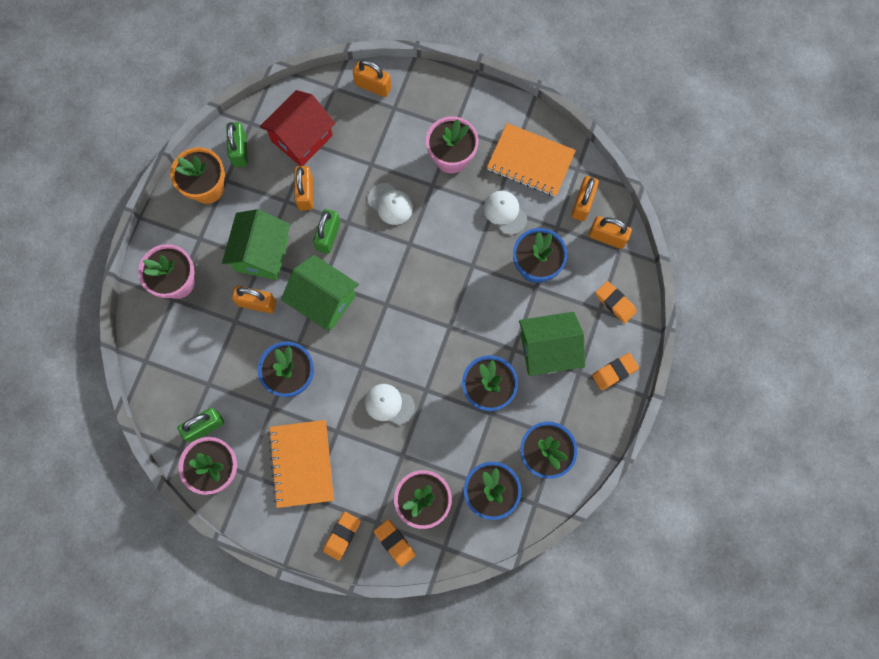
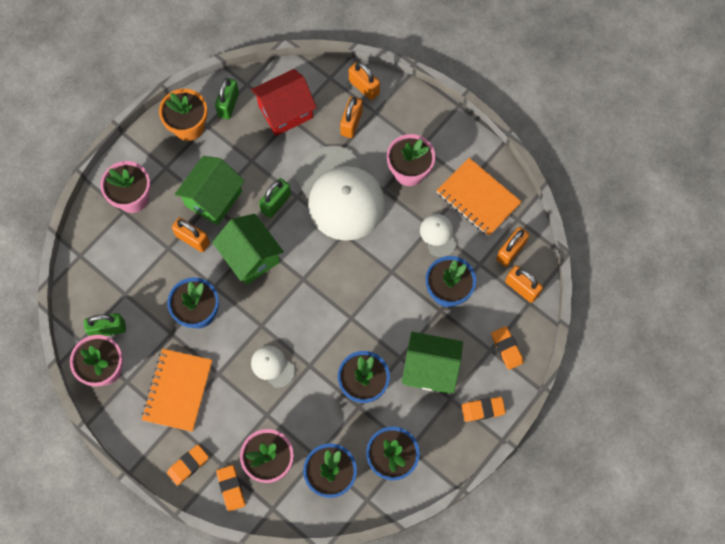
camera: 20 degrees right, 5 degrees down
orange padlock [294,166,313,211] -> orange padlock moved to [340,97,362,138]
white cap [368,183,413,225] -> white cap [296,146,385,241], size x2.31

